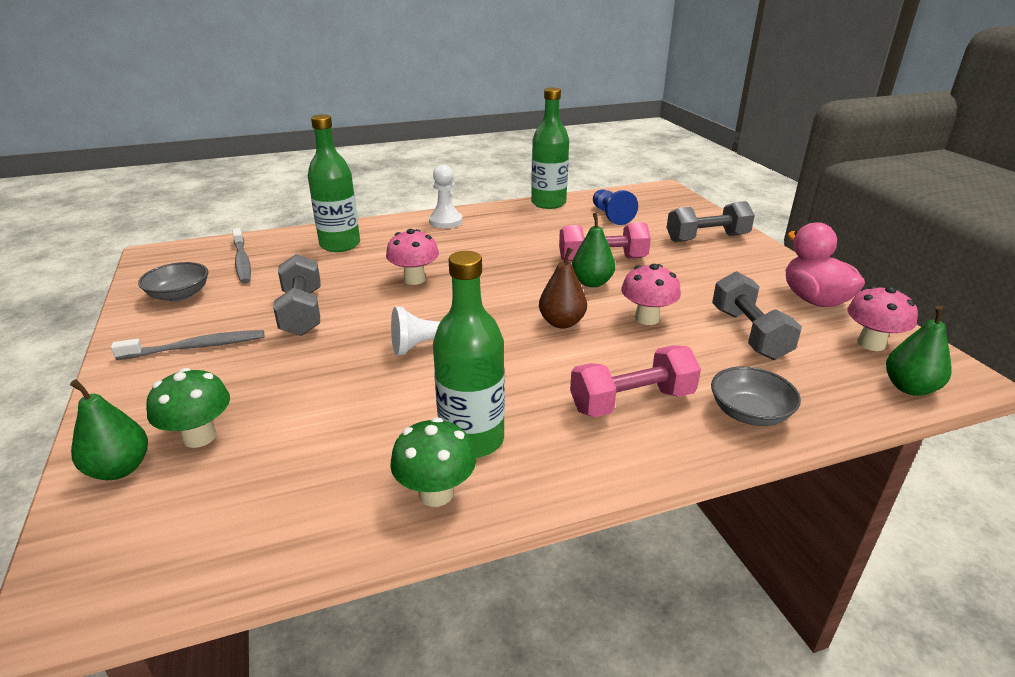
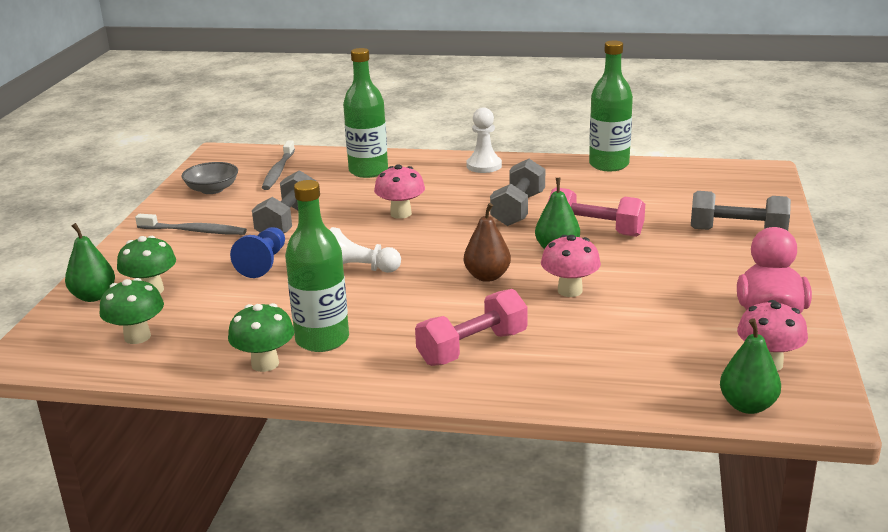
camera: 30 degrees right, 5 degrees down
pink dumbbell [570,345,701,417] -> pink dumbbell turned 45 degrees counterclockwise [415,289,528,366]
blue pawn [593,189,638,225] -> blue pawn moved to [230,227,285,278]
grey bowl [711,367,801,426] -> none
grey dumbbell [712,271,802,360] -> grey dumbbell moved to [490,159,545,226]
none -> green mushroom [100,278,164,344]

